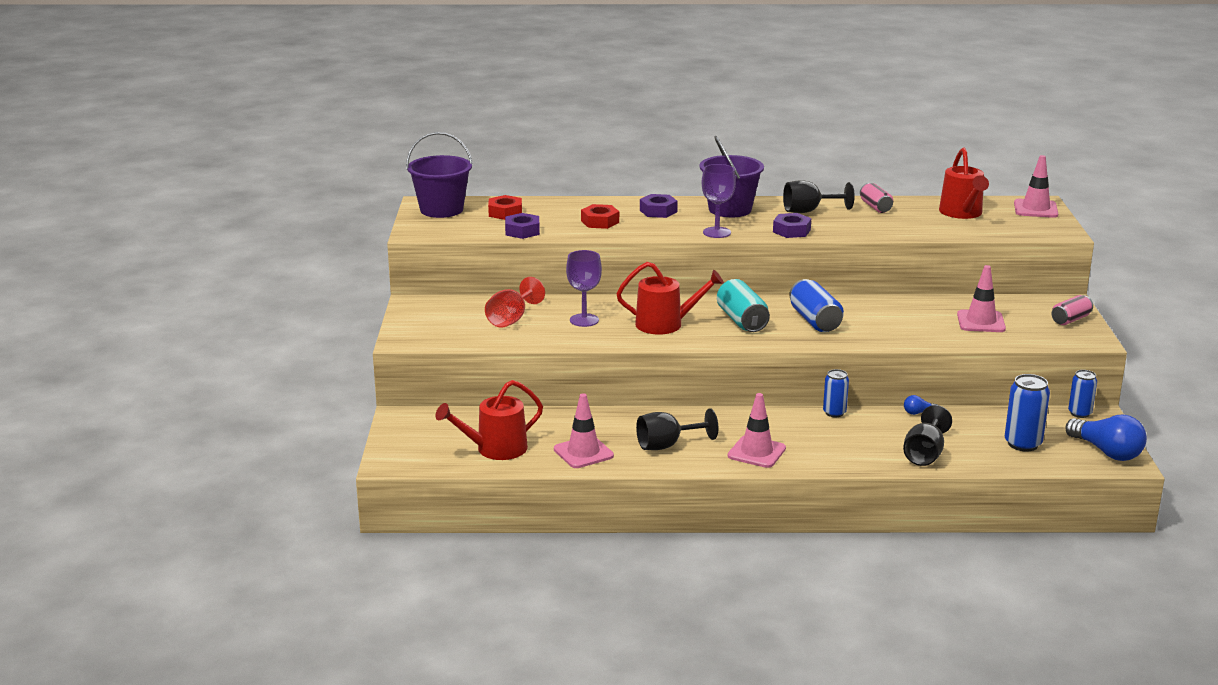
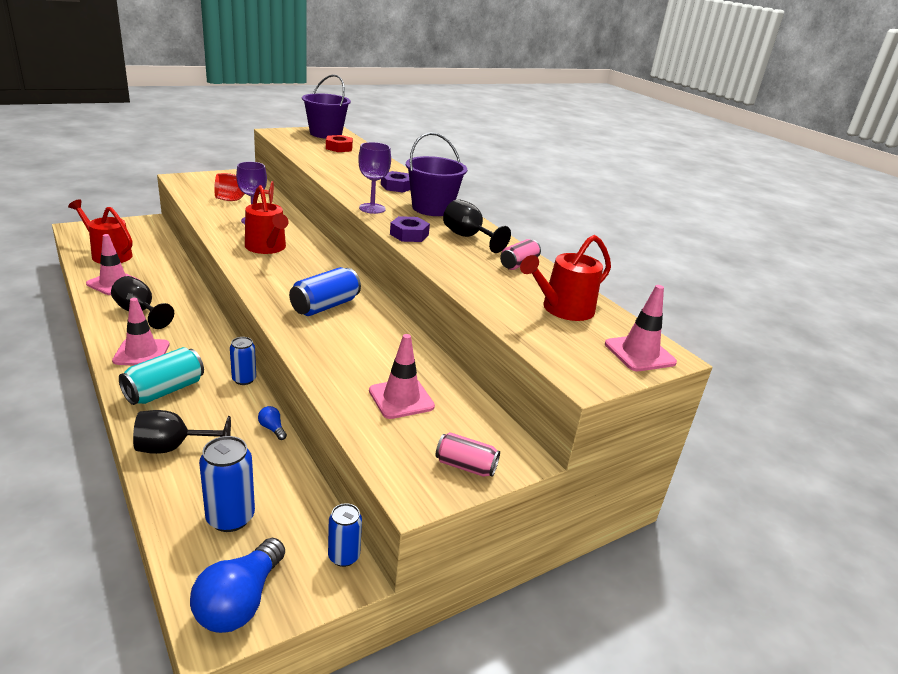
camera: 55 degrees right, 5 degrees up
purple nut [505,213,540,239] -> none
red nut [581,204,619,229] -> none
turquoise can [717,279,770,332] -> turquoise can moved to [119,347,204,405]

